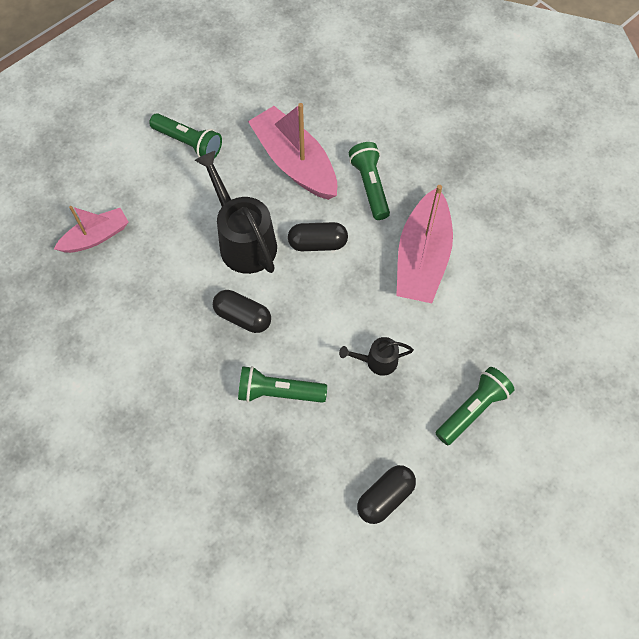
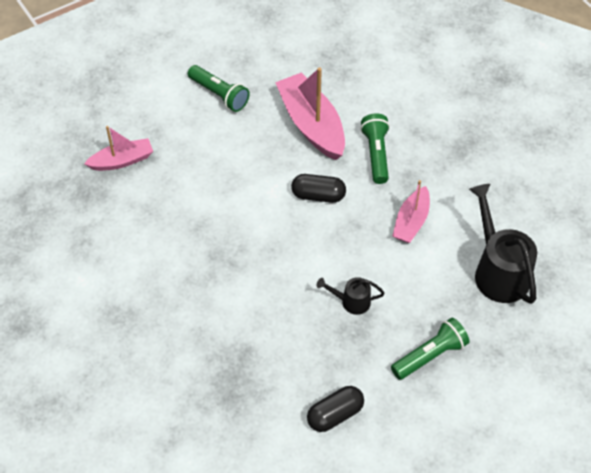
camera: 10 degrees right, 10 degrees down
black watering can [194,151,277,274] -> black watering can moved to [469,184,537,304]
black capsule [213,290,271,333] -> none
green flashlight [238,366,327,403] -> none
pink boat [396,185,453,303] -> pink boat [392,180,430,243], size x0.59

